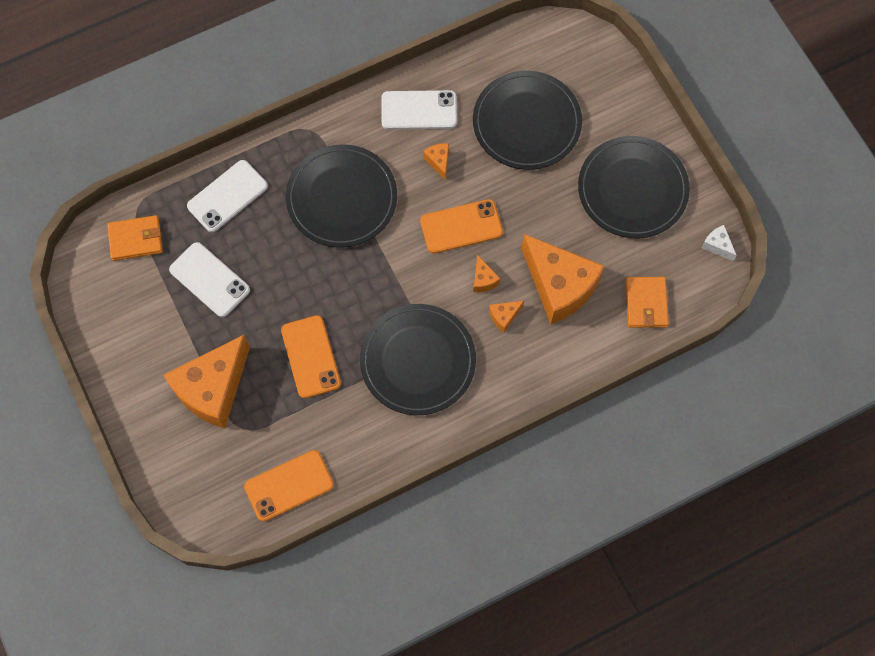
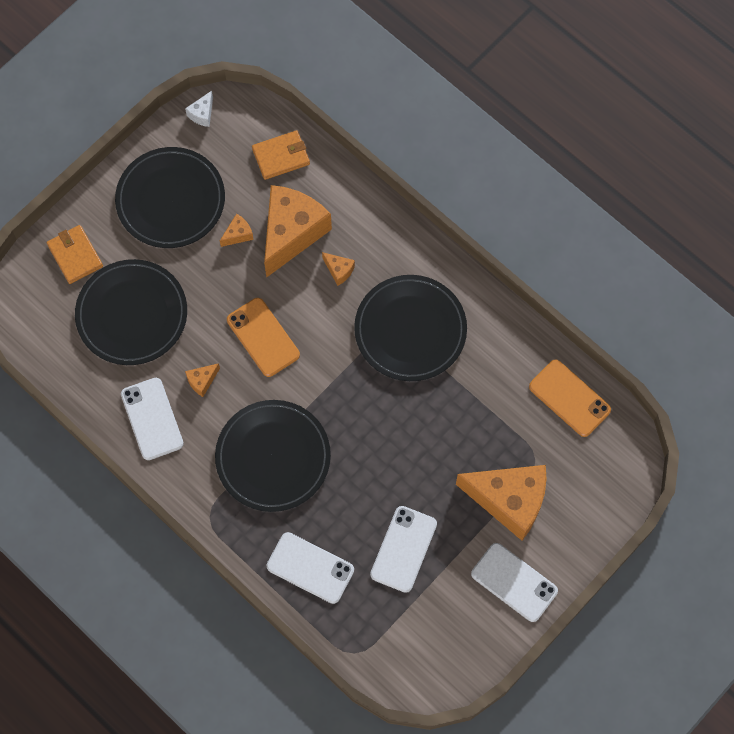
camera: 110 degrees left, 0 degrees up
orange wallet [107,215,163,261] -> orange wallet moved to [47,225,103,284]
orange phone [281,315,341,398] -> none
orange cheese [473,255,500,292] -> orange cheese moved to [220,214,254,247]
none -> white phone [471,543,558,622]

